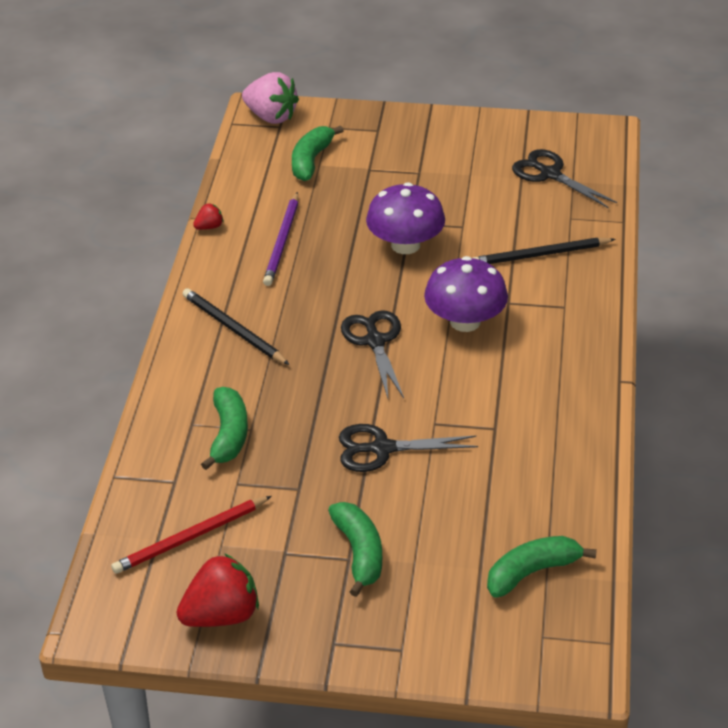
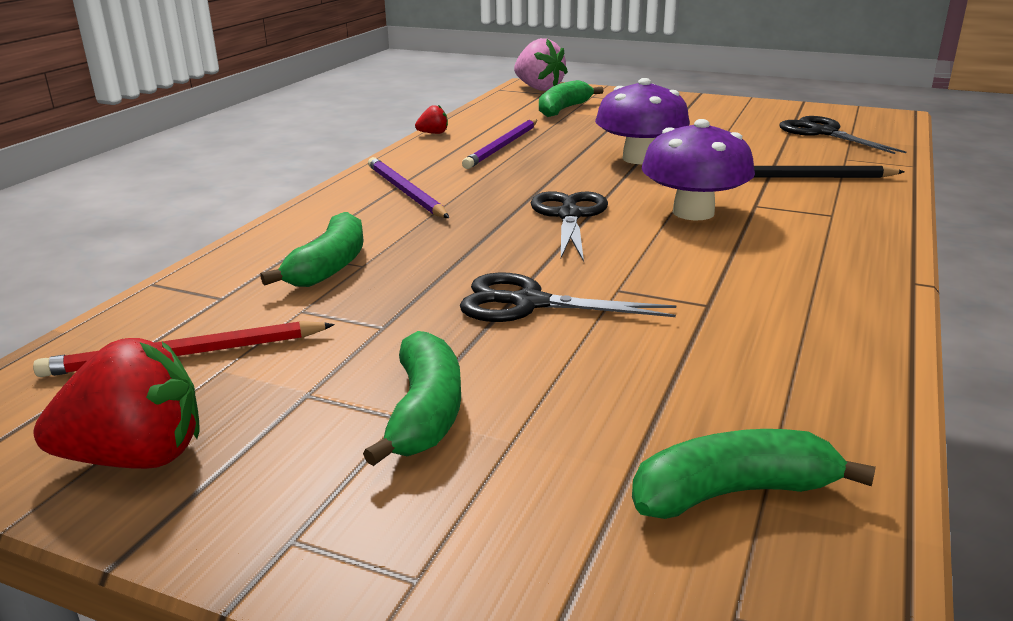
camera: 15 degrees right, 15 degrees down
black pencil [183,288,290,365] -> purple pencil [368,157,449,218]

